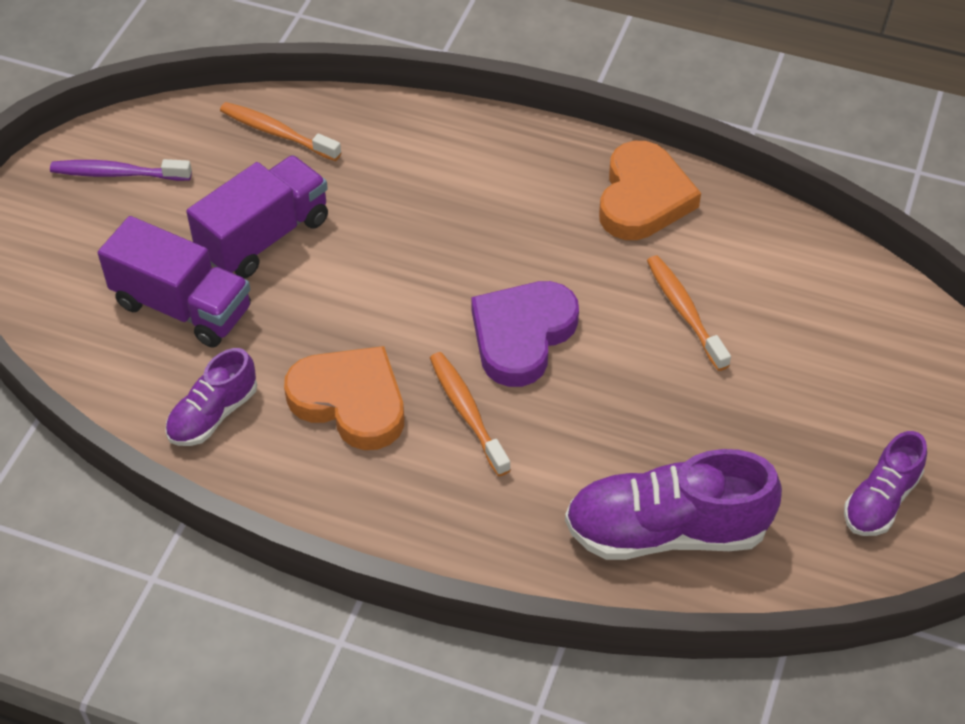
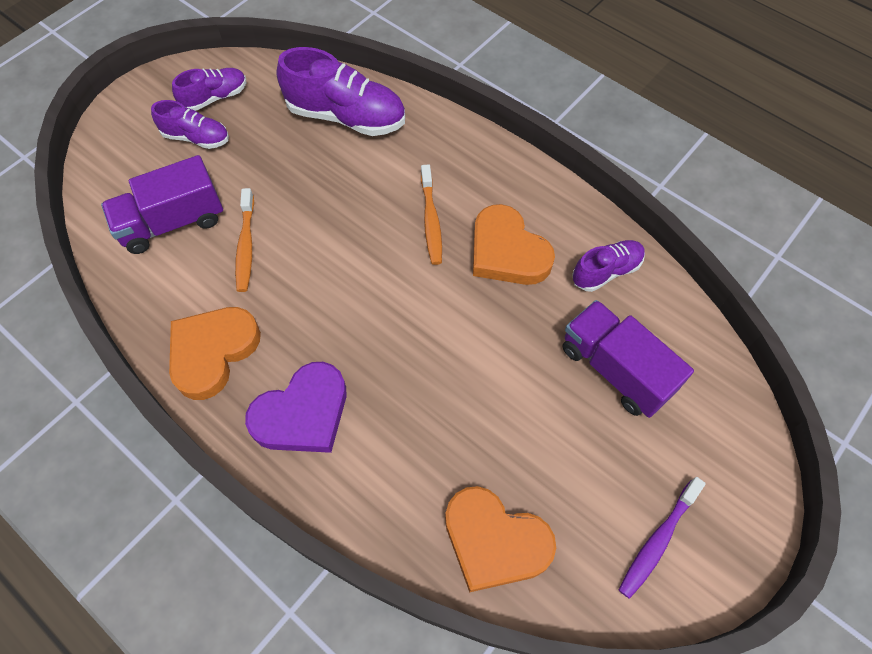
camera: 160 degrees left, 10 degrees up
purple toothbrush [50,159,192,181] -> purple toothbrush turned 105 degrees clockwise [619,477,706,599]
purple truck [186,155,328,278] -> purple truck moved to [101,155,223,254]
orange toothbrush [220,102,342,161] -> orange heart [445,486,556,592]
purple heart [471,281,579,387] -> purple heart moved to [245,362,346,453]
none -> purple shoe [151,100,229,149]

